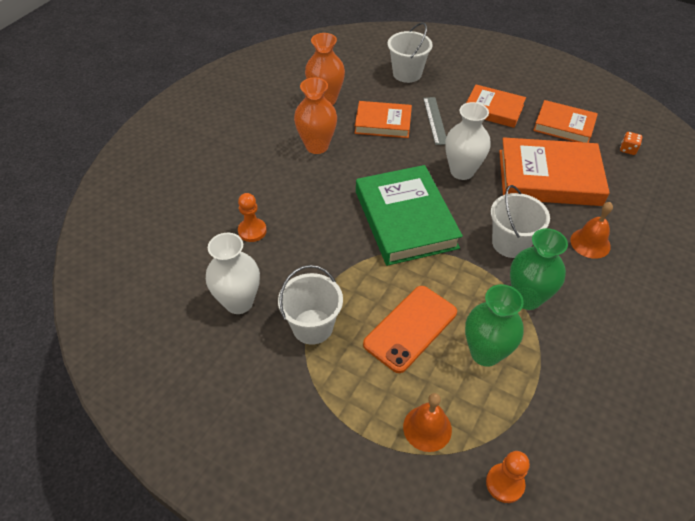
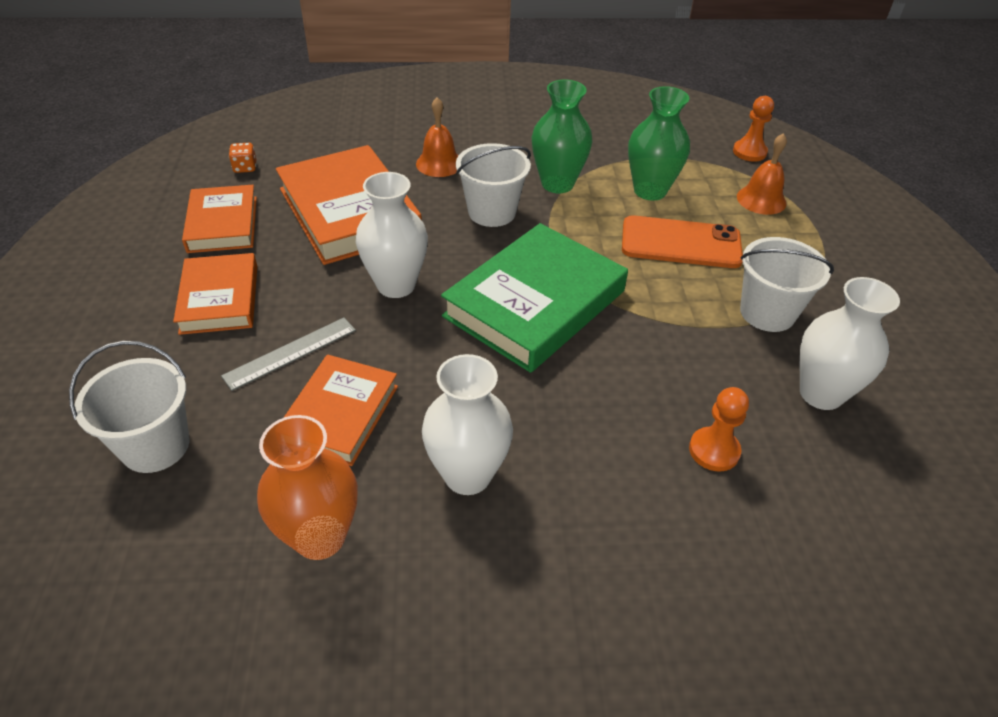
camera: 125 degrees left, 5 degrees down
orange vase [294,78,337,154] -> white vase [422,354,513,495]
orange book [355,101,412,138] -> orange book turned 45 degrees clockwise [283,354,398,466]

